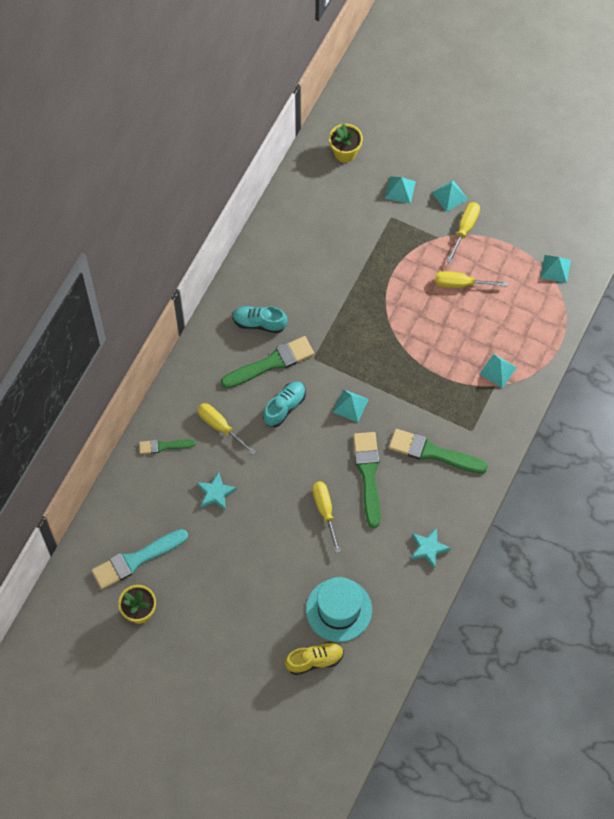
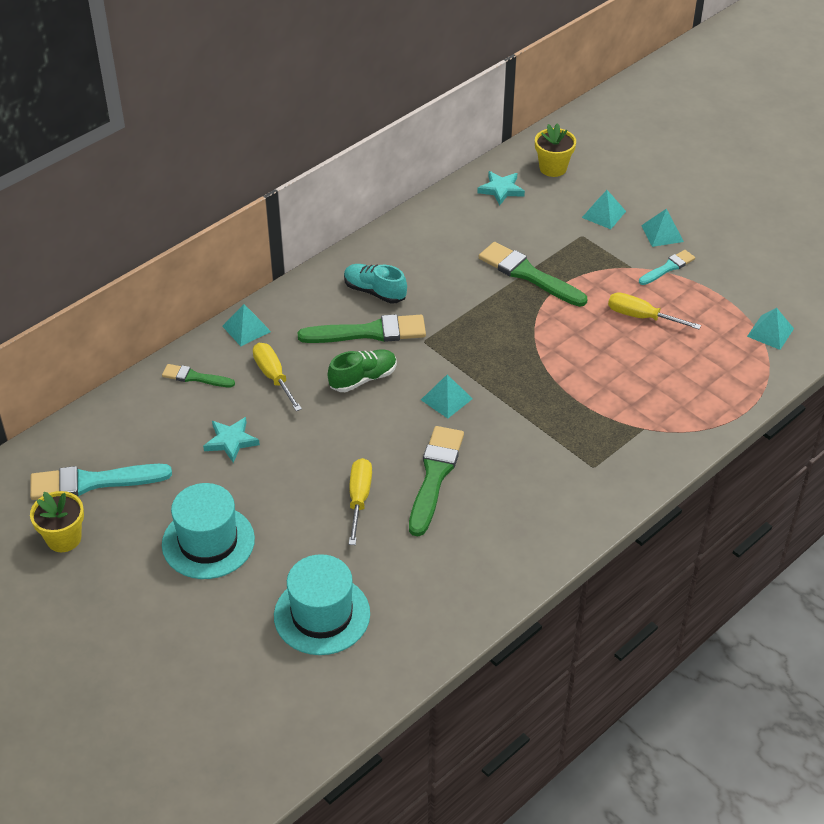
camera: 20 degrees right, 20 degrees down
turquoise shoe [263,382,306,427] -> green shoe [328,349,397,392]
yellow shoe [285,641,344,675] -> none
green brush [389,429,488,474] -> green brush moved to [479,242,587,307]
turquoise star [411,528,451,569] -> turquoise star moved to [477,171,525,205]
yellow screwdriver [446,202,480,263] -> turquoise brush [639,250,695,285]
turquoise pyramid [480,354,517,388] -> turquoise pyramid moved to [222,304,271,346]
none -> turquoise hat [162,483,255,579]

